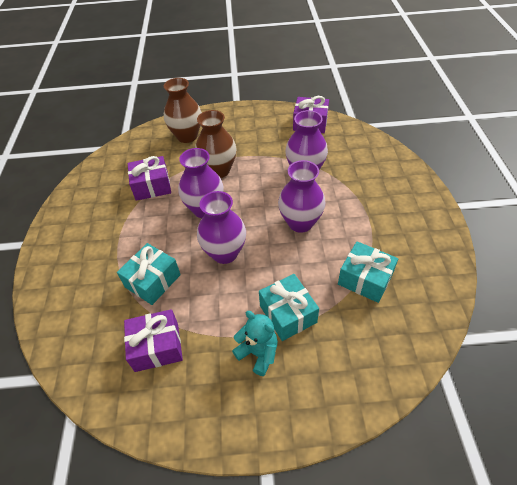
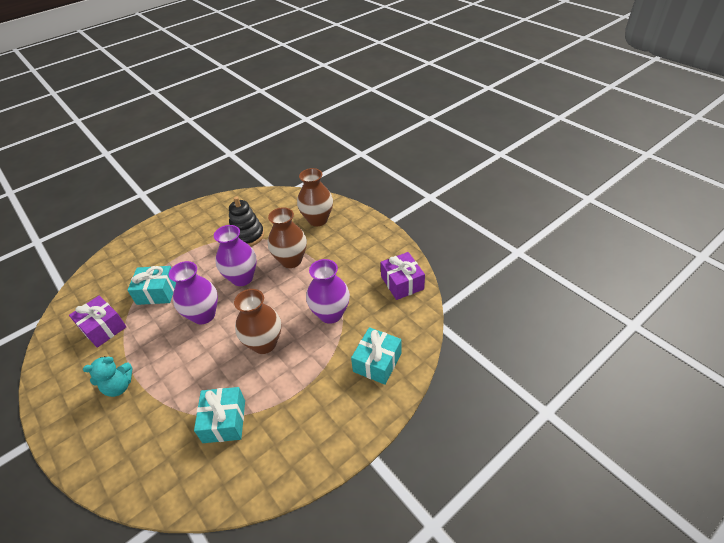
camera: 55 degrees right, 5 degrees down
purple gift [128,156,171,201] -> black stacking toy [229,196,264,246]
turquoise teddy bear [232,311,278,376] -> turquoise teddy bear turned 60 degrees clockwise [83,356,133,397]
turquoise gift [259,274,319,341] -> turquoise gift moved to [351,327,401,385]
purple vase [278,160,325,233] -> brown vase [234,289,281,354]

